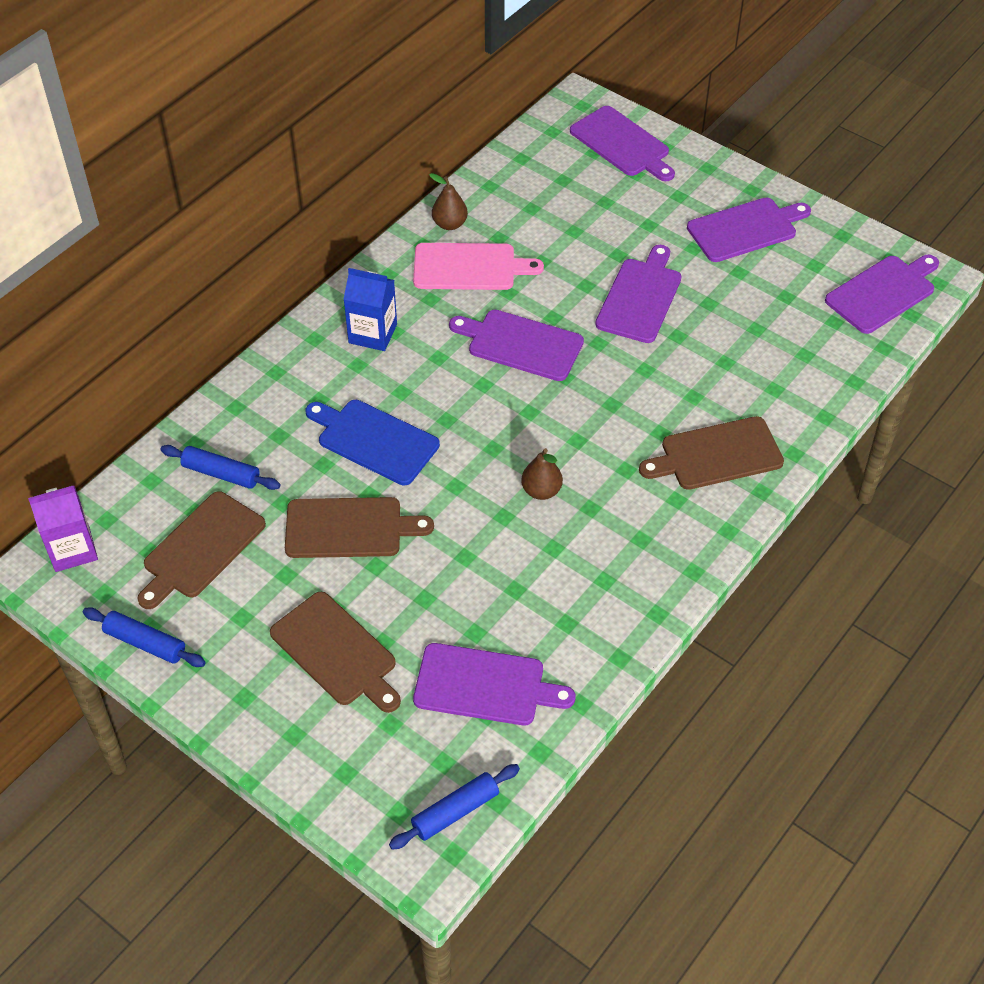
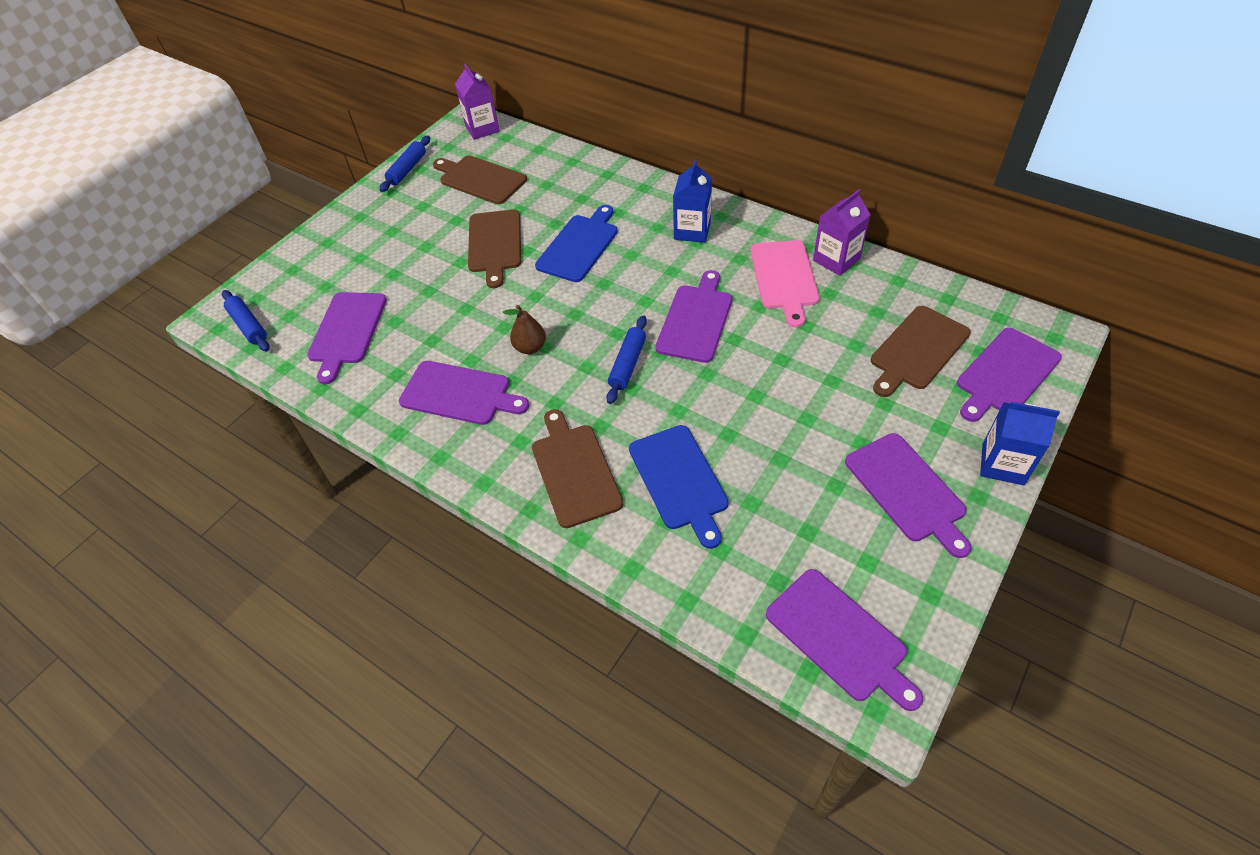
camera: 90 degrees right, 0 degrees up
blue rolling pin [160,445,280,490] -> blue rolling pin moved to [606,315,647,404]
brown cutting board [270,592,401,713] -> brown cutting board moved to [871,306,971,397]
brown pear [429,173,468,230] -> purple carton [813,190,871,276]
purple cutting board [595,245,681,343] -> purple cutting board moved to [399,361,529,425]
none -> blue cutting board [629,425,729,549]
none -> blue carton [980,402,1060,485]

